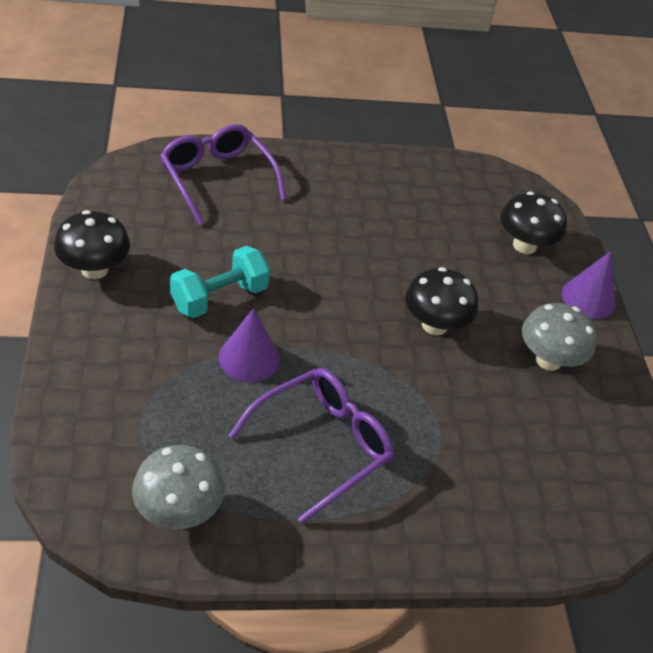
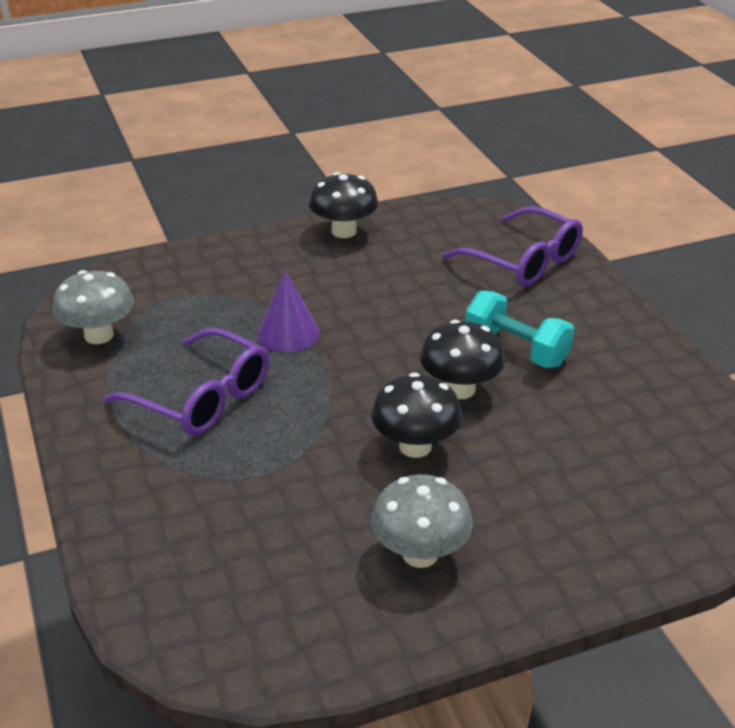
camera: 80 degrees right, 10 degrees down
purple glasses [160,124,286,225] -> purple glasses turned 90 degrees clockwise [442,206,583,287]
turquoise dumbbell [170,246,270,318] -> turquoise dumbbell moved to [465,290,574,368]
black mushroom [500,191,567,254] -> black mushroom moved to [420,319,505,399]
purple cone [562,251,615,319] -> none

